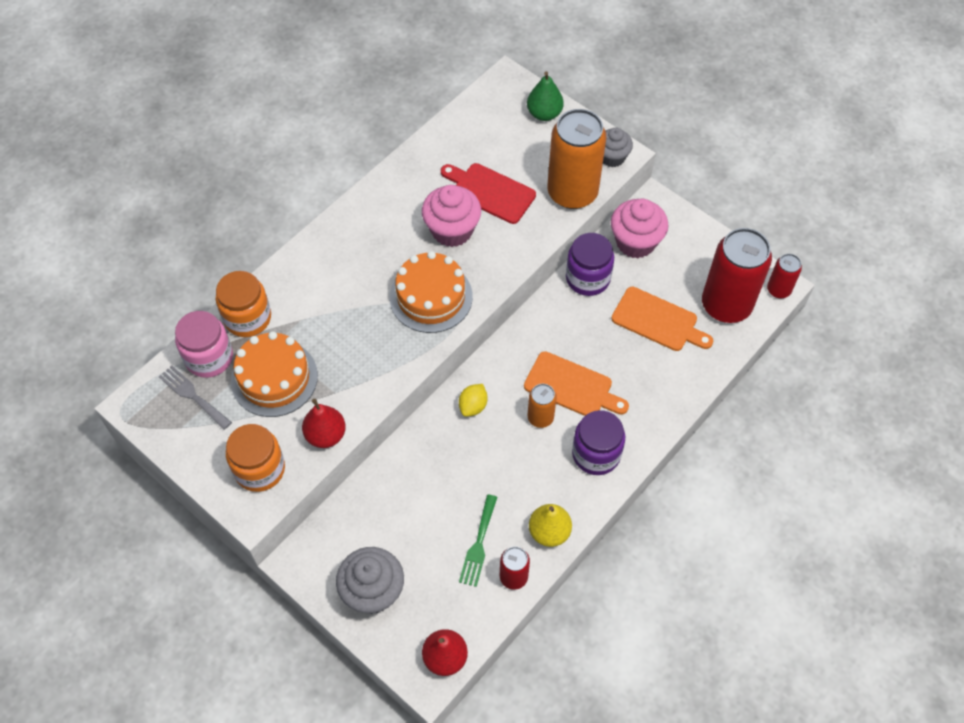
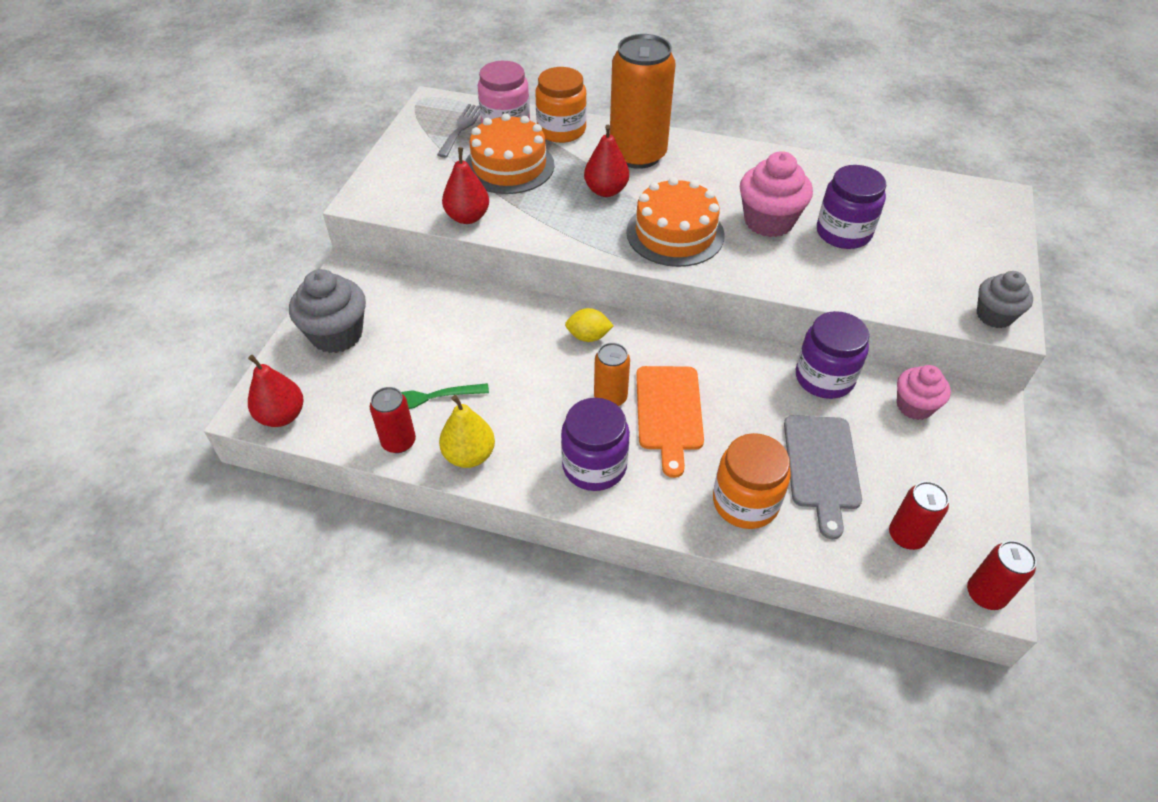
camera: 65 degrees right, 10 degrees down
orange jar [226,424,285,492] -> orange jar moved to [713,433,791,529]
red cutting board [441,163,536,224] -> purple jar [817,165,886,249]
green pear [527,71,564,121] -> none
orange can [547,109,606,209] -> orange can moved to [610,34,676,169]
pink cupcake [611,199,669,258] -> pink cupcake [897,365,951,420], size x0.65
orange cutting board [611,287,713,351] -> grey cutting board [784,415,862,539]
red can [702,228,772,323] -> red can [889,481,949,550], size x0.49
none -> red pear [584,125,629,197]

